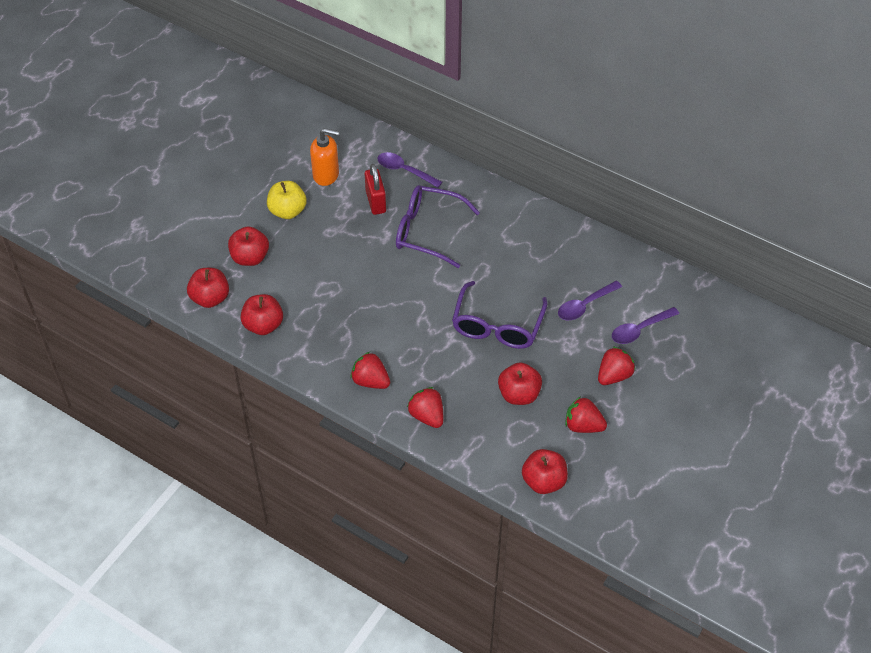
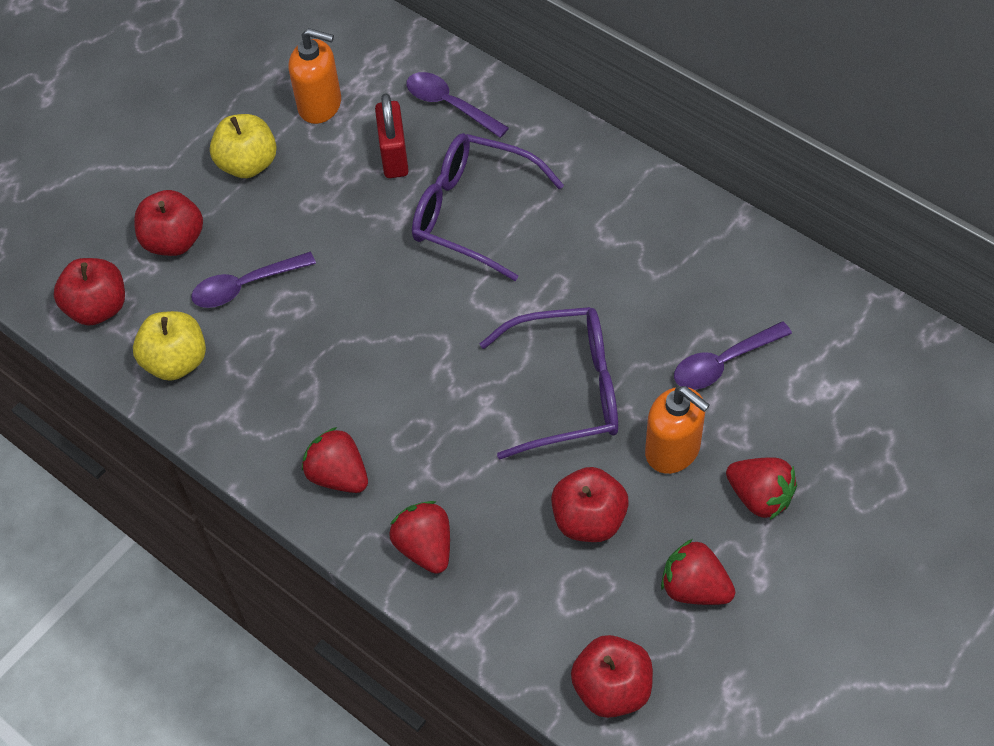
camera: 10 degrees right, 5 degrees up
red apple [241,294,283,335] -> yellow apple [133,311,206,381]
purple glasses [452,281,547,349] -> purple glasses turned 120 degrees counterclockwise [480,307,618,460]
red strawberry [598,346,635,385] -> red strawberry turned 75 degrees clockwise [726,457,797,520]
purple spoon [612,307,679,344] -> purple spoon moved to [191,252,316,308]
none -> orange soap dispenser [645,386,710,474]

